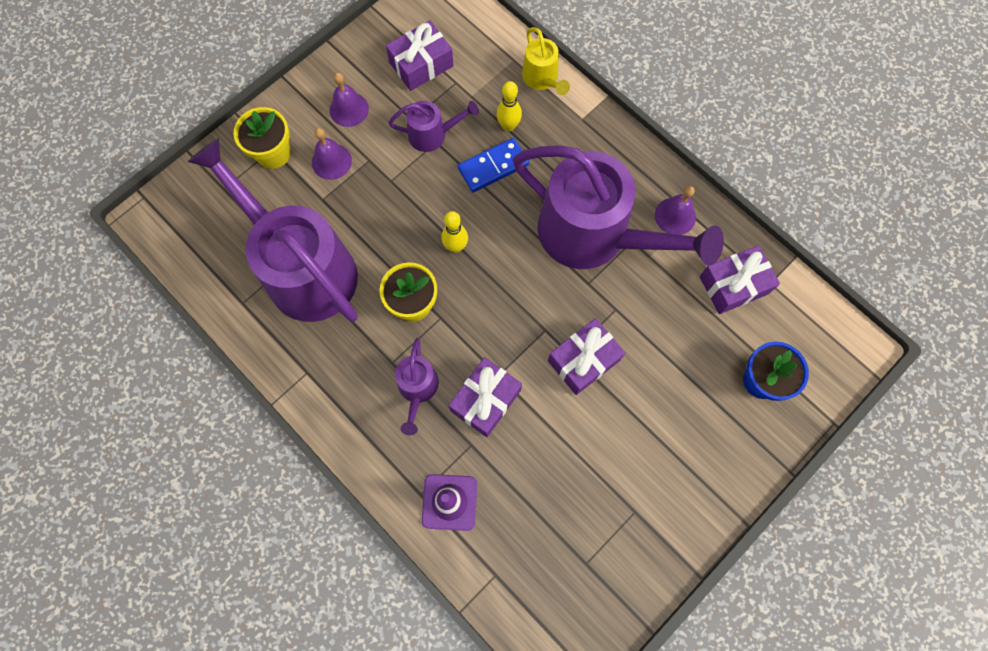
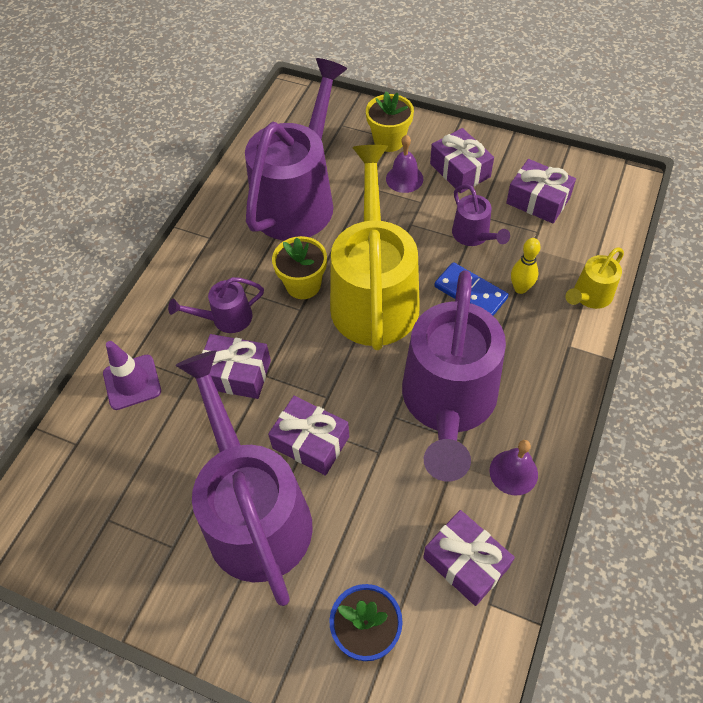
camera: 70 degrees right, 15 degrees down
purple bell [330,72,369,127] -> purple gift [430,128,494,193]
yellow bowling pin [441,211,468,253] -> yellow watering can [330,145,420,350]
none -> purple watering can [175,350,313,606]

